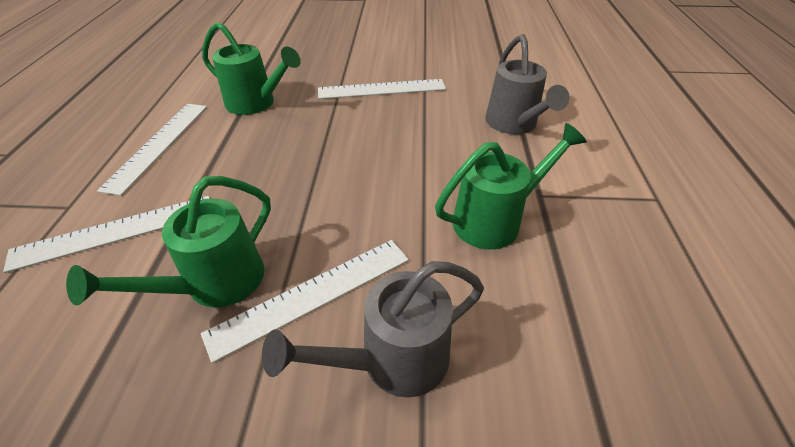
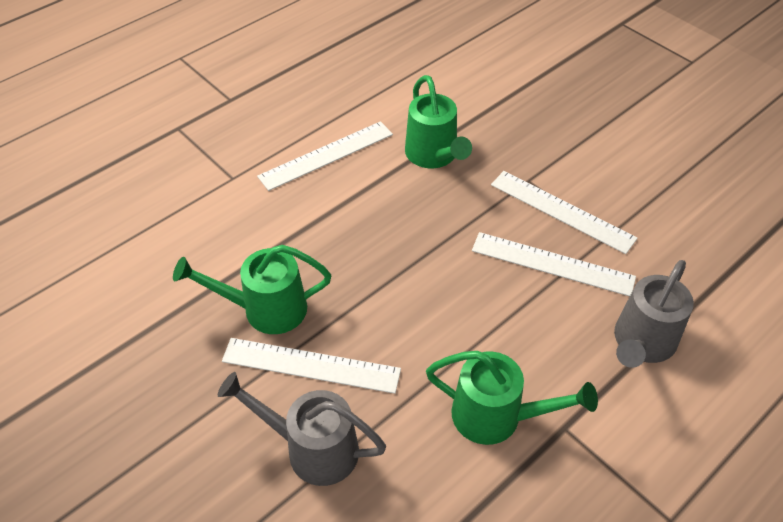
camera: 45 degrees right, 5 degrees up
white ruler [3,196,210,273] -> white ruler moved to [472,232,636,296]

